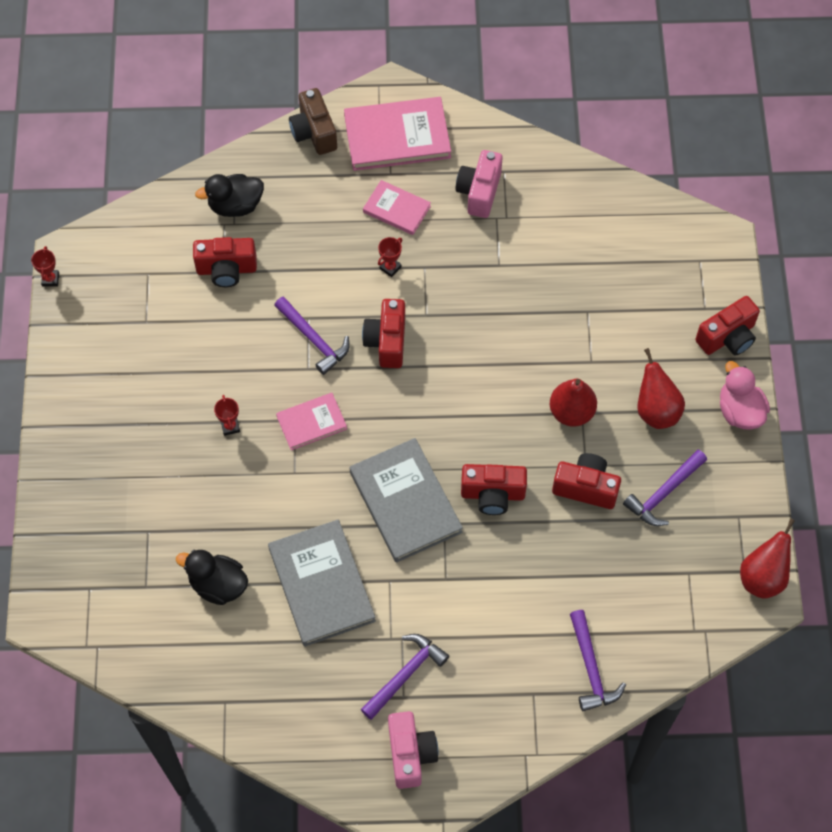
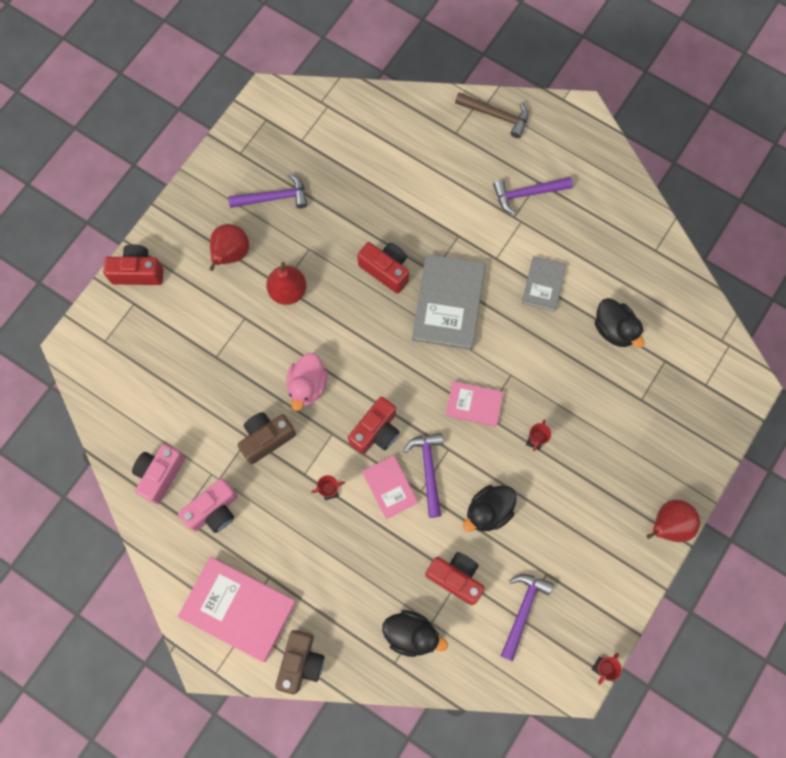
camera: 145 degrees left, 10 degrees up
grey book [268,519,376,647] -> grey book [522,256,566,312], size x0.57
pink book [363,180,431,235] -> pink book moved to [362,455,418,519]
pink camera [388,711,438,789] -> pink camera moved to [132,444,185,504]
red camera [552,453,621,509] -> none
purple hammer [570,610,626,711] -> purple hammer moved to [501,574,553,661]
pink duck [720,361,770,430] -> pink duck moved to [286,353,328,411]
red pear [740,518,795,599] -> red pear moved to [646,500,700,542]
none -> brown camera [238,412,296,464]
none -> brown hammer [455,92,528,138]
none -> black duck [463,485,517,532]

